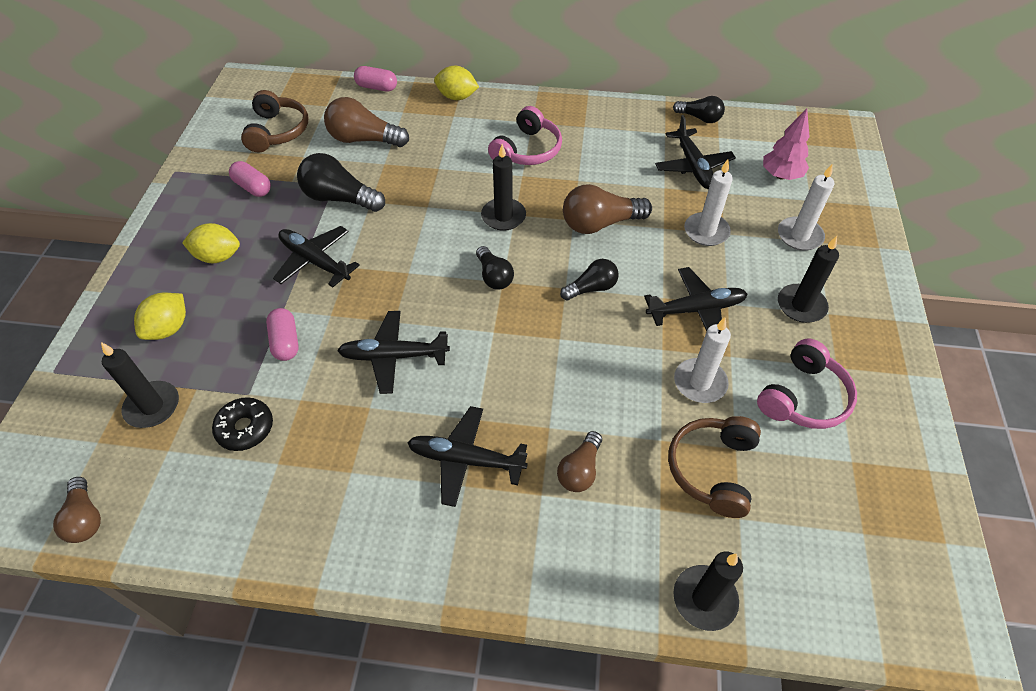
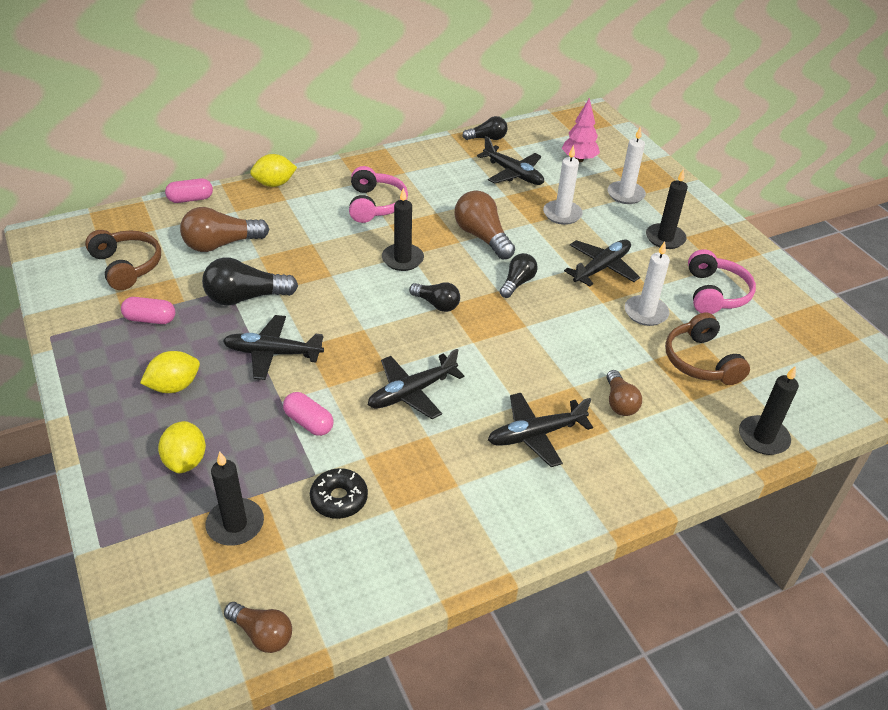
camera: 35 degrees left, 10 degrees down
brown light bulb [563,184,652,234] -> brown light bulb turned 105 degrees clockwise [454,191,515,260]

